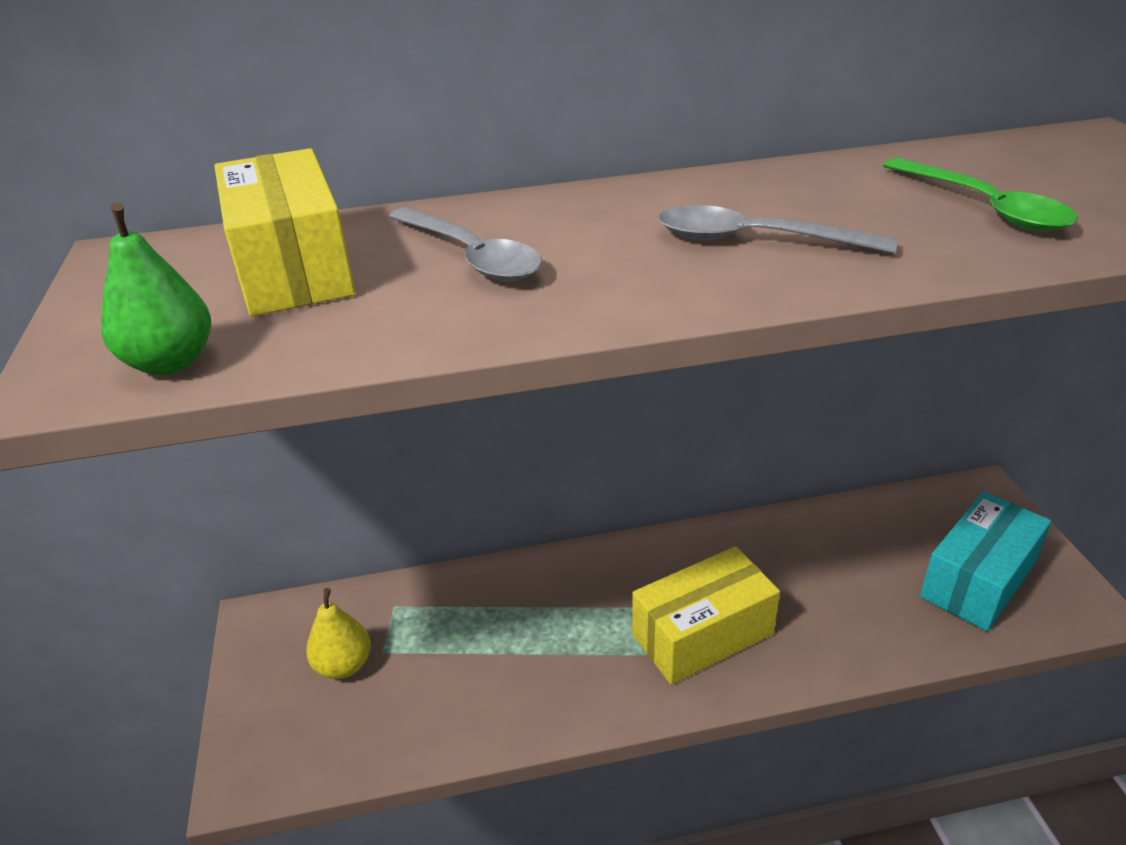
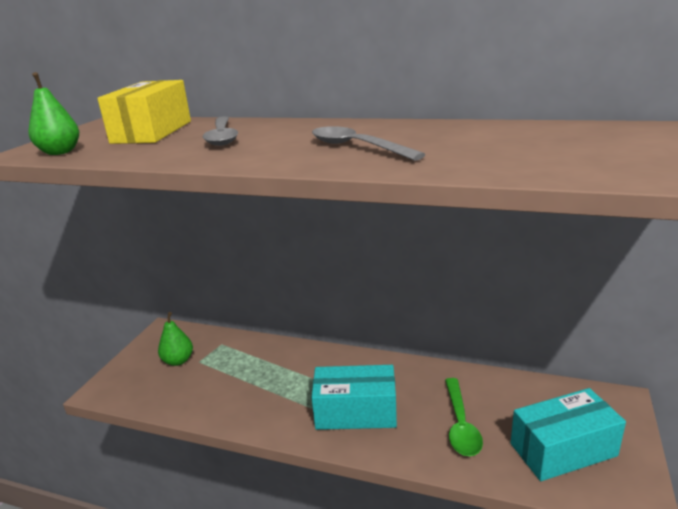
camera: 30 degrees right, 10 degrees down
yellow pear [306,588,371,679] -> green pear [158,312,193,366]
yellow box [632,546,780,685] -> turquoise box [311,365,397,430]
green spoon [883,158,1078,231] -> green spoon moved to [445,378,483,456]

